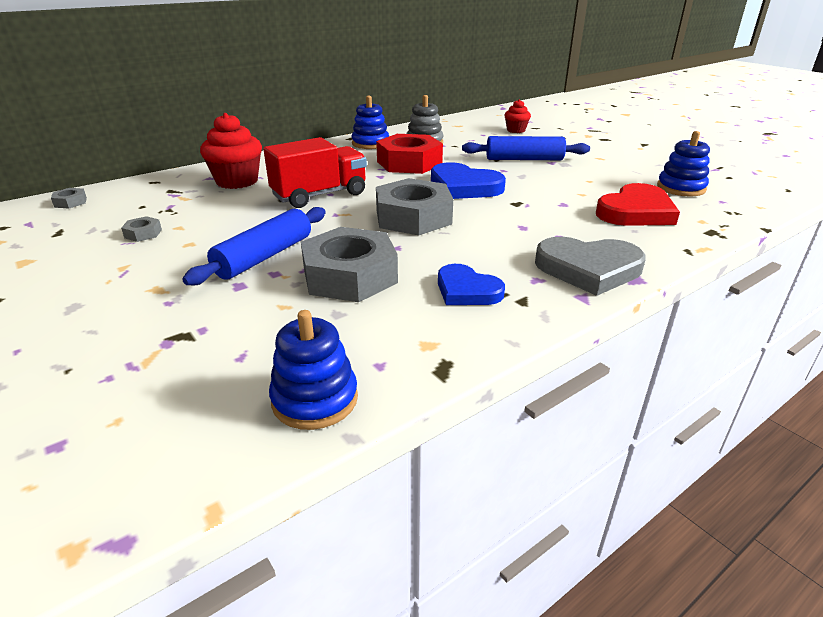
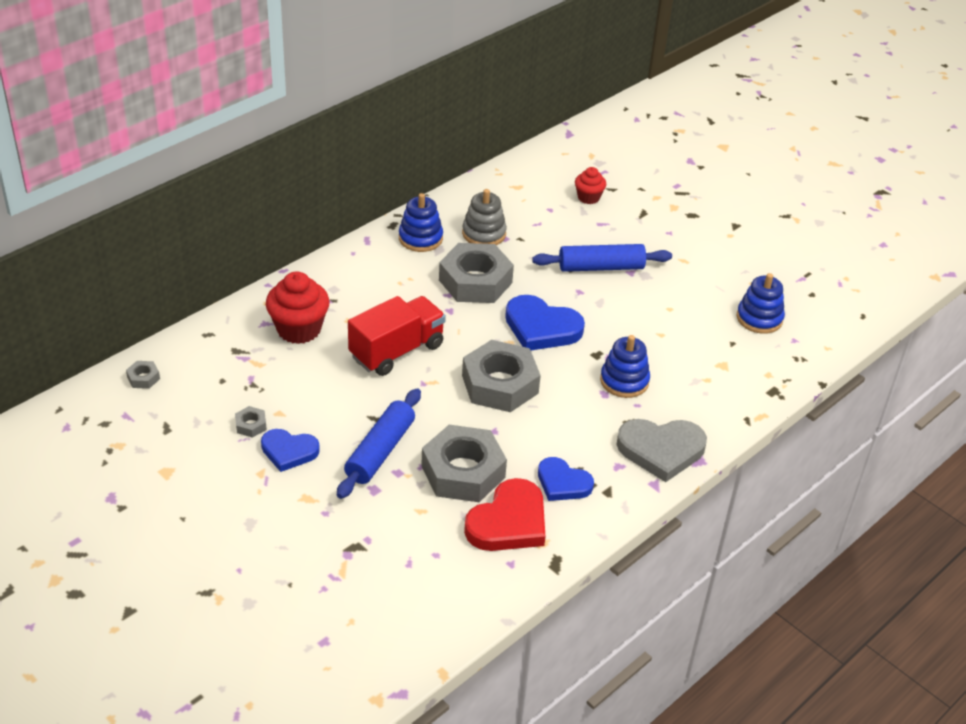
camera: 10 degrees left, 10 degrees up
blue stacking toy [269,310,358,430] -> blue stacking toy moved to [600,335,650,398]
red nut [376,134,443,174] -> grey nut [439,243,514,303]
red heart [596,183,680,226] -> red heart moved to [464,478,546,551]
none -> blue heart [261,429,320,472]

